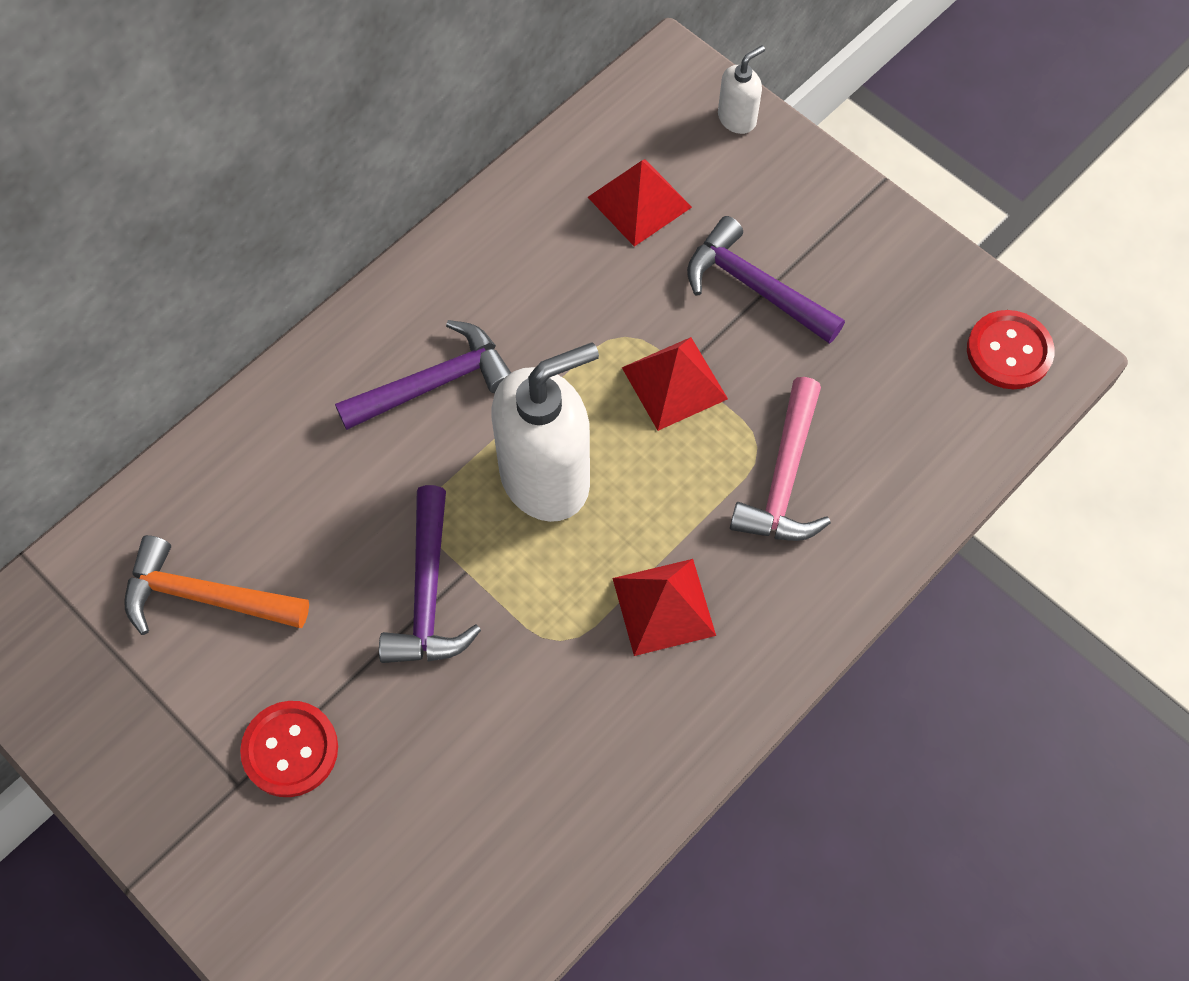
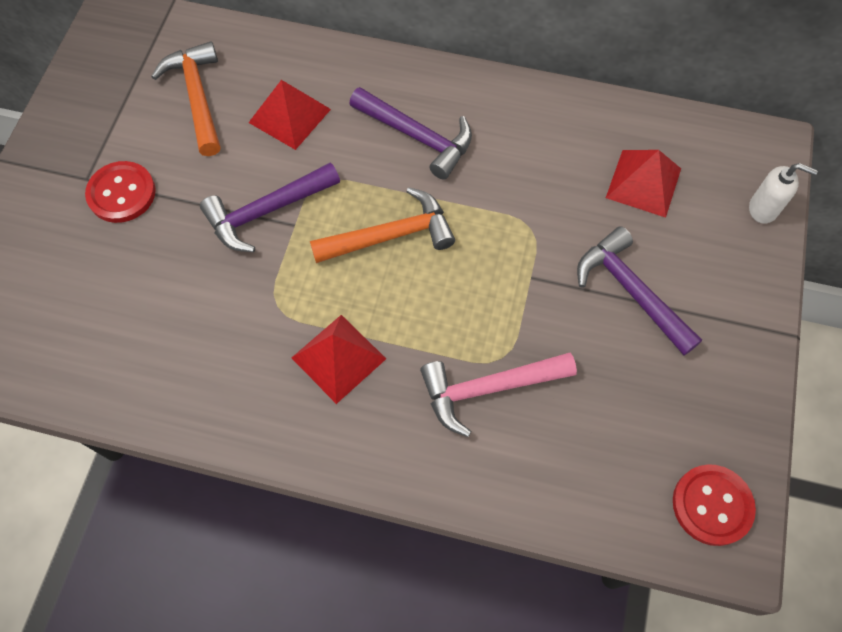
camera: 60 degrees right, 0 degrees up
white soap dispenser [492,343,599,522] -> orange hammer [310,187,455,263]
red pyramid [622,337,728,431] -> red pyramid moved to [248,80,331,150]
purple hammer [687,216,845,344] -> purple hammer turned 45 degrees counterclockwise [577,226,702,356]

